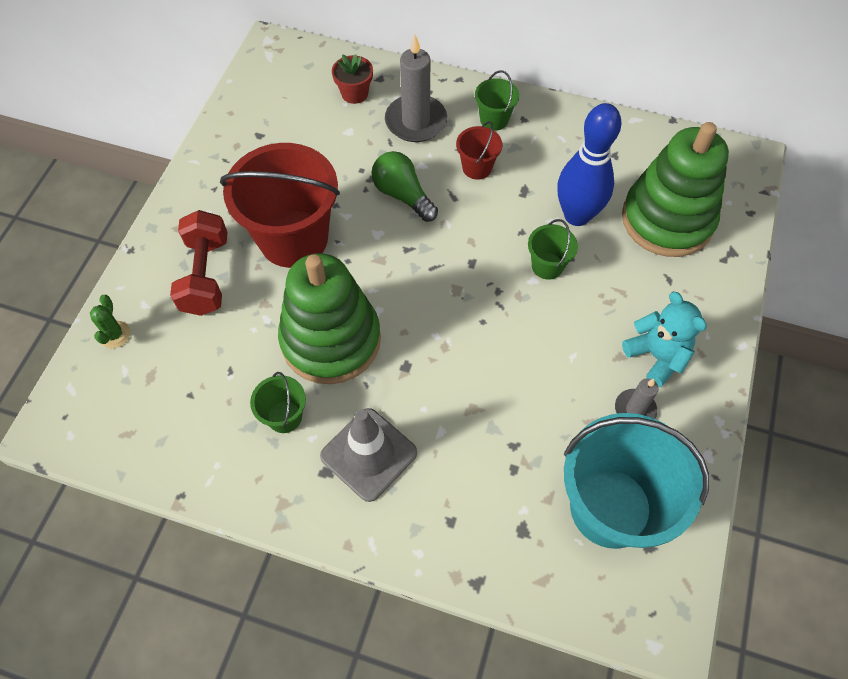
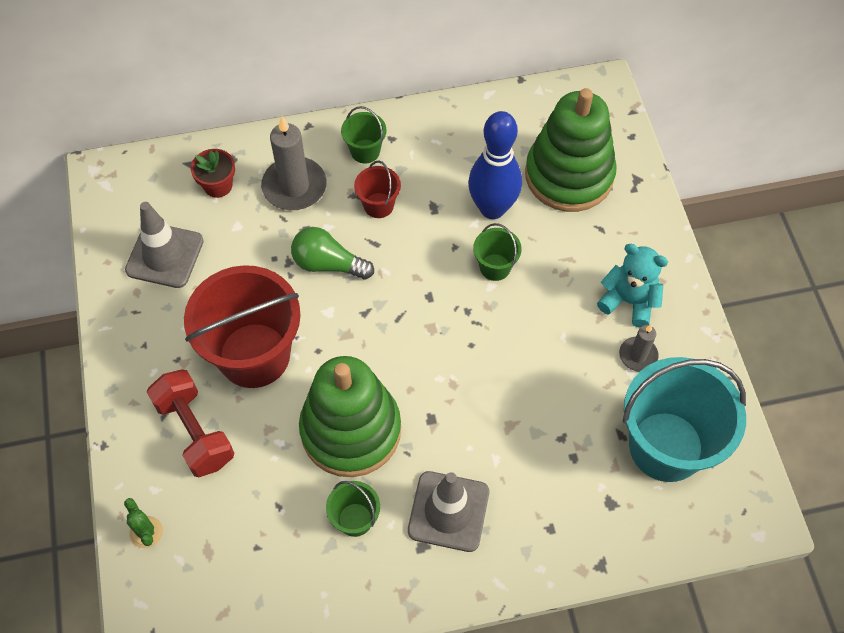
camera: 30 degrees left, 0 degrees up
none -> grey traffic cone [125,202,204,288]

